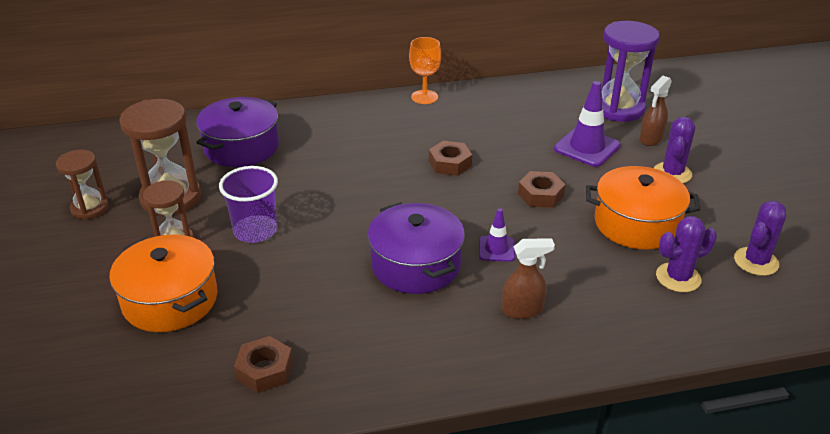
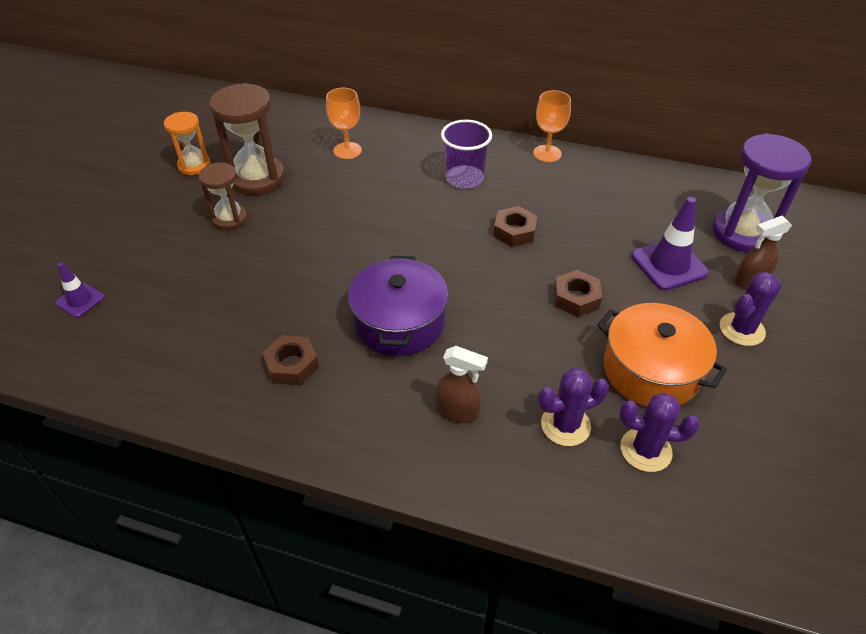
camera: 30 degrees right, 10 degrees up
brown hourglass [56,150,109,220] -> orange hourglass [164,112,210,175]
orange pot [109,235,218,332] -> none
purple pot [196,97,279,167] -> orange goblet [326,88,362,159]
purple cup [219,166,278,243] -> purple cup moved to [441,120,492,189]
brown nut [234,336,293,393] -> brown nut moved to [263,335,319,385]
purple traffic cone [479,208,515,262] -> purple traffic cone moved to [55,262,105,318]
purple cactus [734,200,786,276] -> purple cactus moved to [538,368,609,446]

